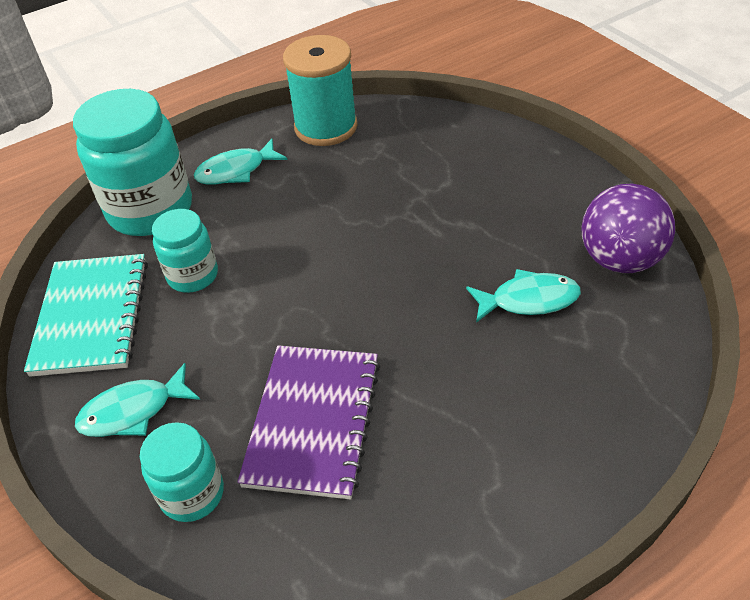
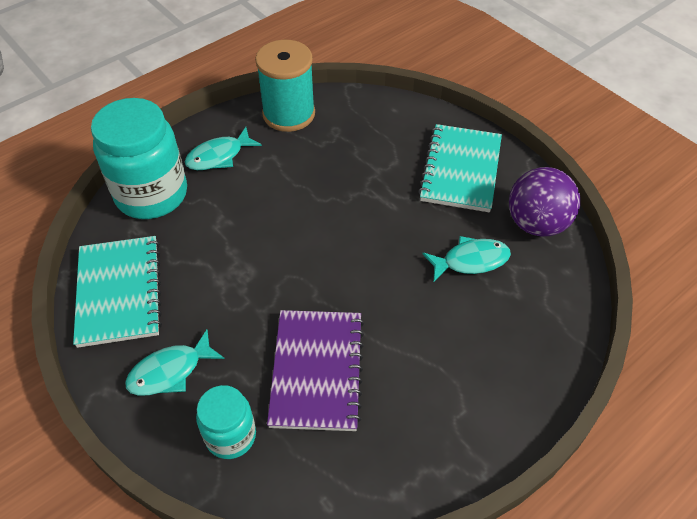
camera: 10 degrees left, 5 degrees up
turquoise jar [152,209,218,293] -> none
none -> turquoise notebook [418,124,502,212]

